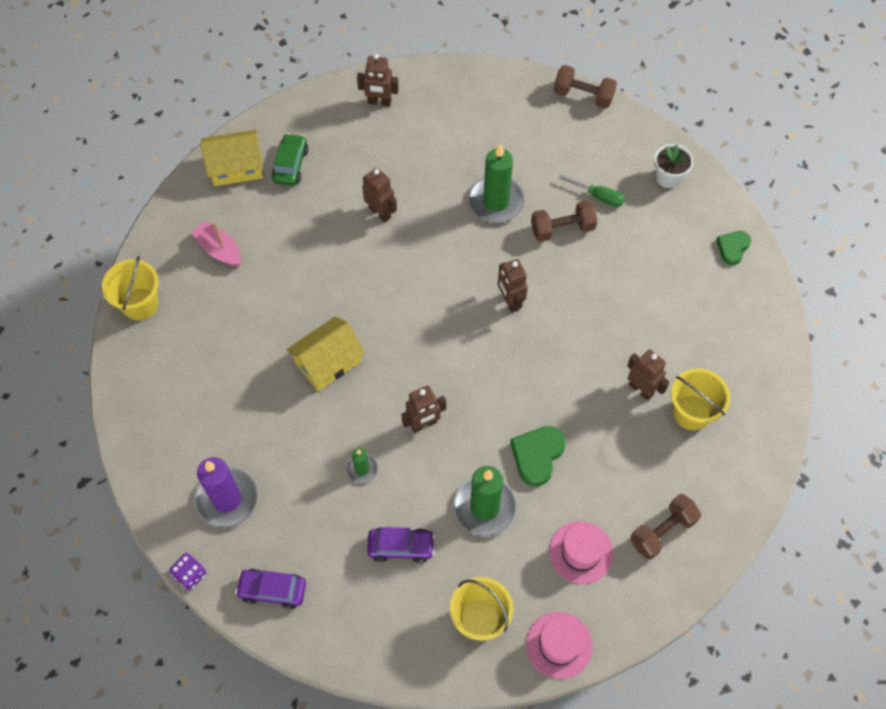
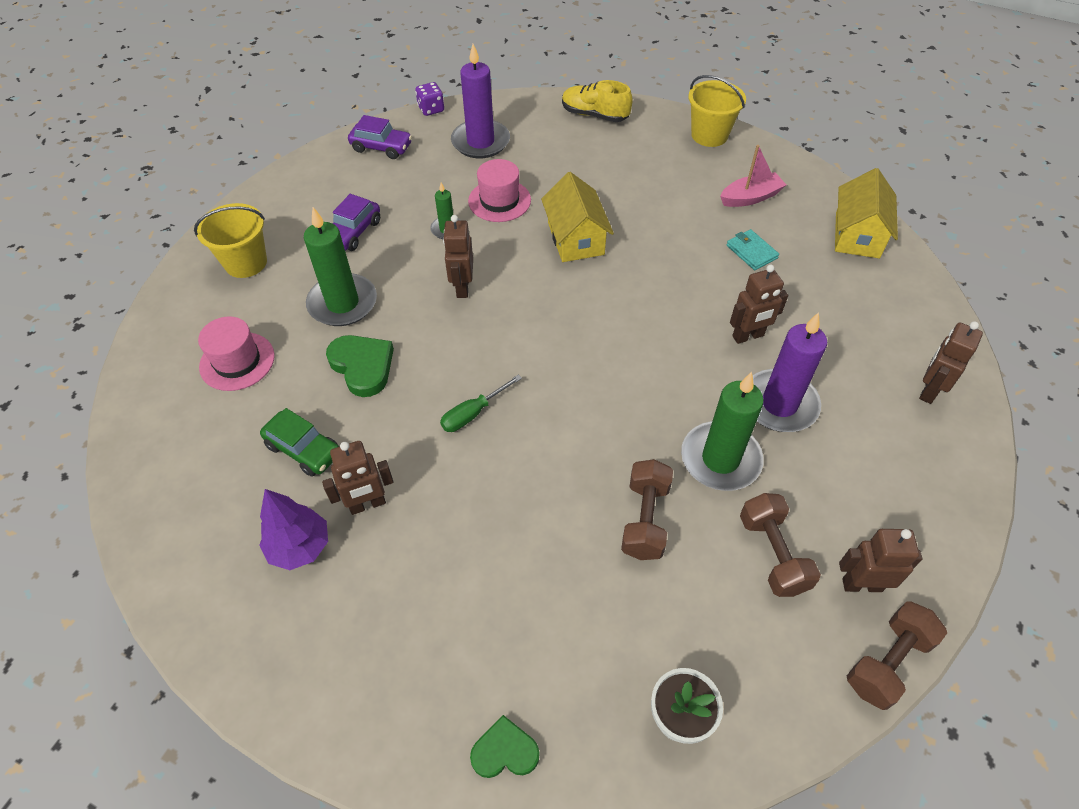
camera: 115 degrees right, 10 degrees down
purple car [235,569,306,609] -> purple car turned 75 degrees clockwise [348,115,412,159]
green car [272,133,309,186] -> green car moved to [260,408,339,477]
brown robot [498,259,528,313] -> brown robot moved to [839,529,922,592]
pink hat [526,612,593,679] -> pink hat moved to [468,159,531,222]
green screwdriver [559,175,625,207] -> green screwdriver moved to [440,375,522,432]
brown dumbbell [630,494,701,560] -> brown dumbbell moved to [740,493,821,597]
yellow bucket [671,368,730,430] -> purple tree [259,489,328,570]
green heart [716,231,751,265] -> green heart turned 60 degrees counterclockwise [470,715,539,778]
none -> yellow shoe [562,80,633,122]
none -> turquoise wallet [726,229,779,270]
none -> purple candle [753,312,827,432]

